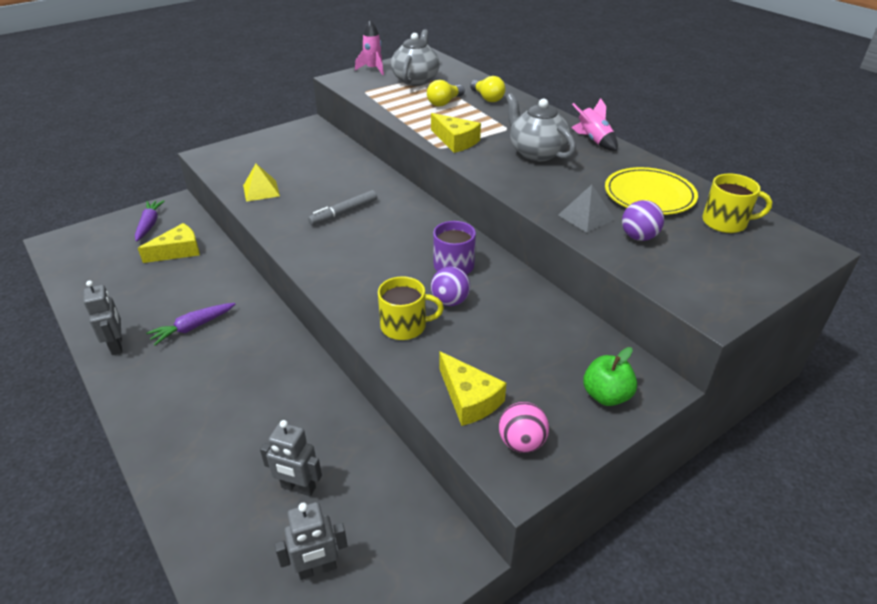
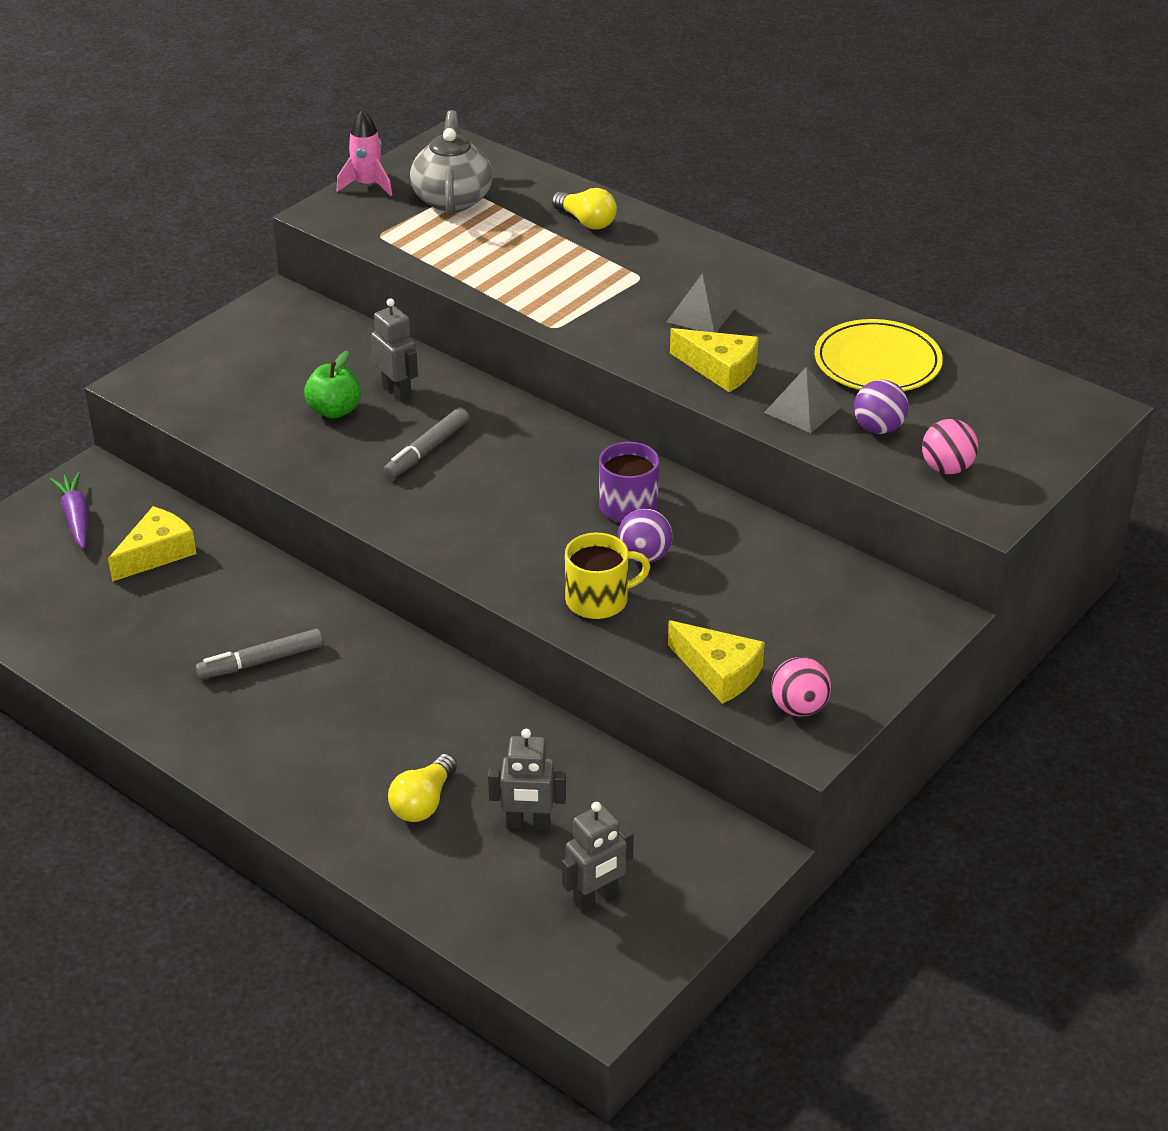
camera: 15 degrees left, 0 degrees up
grey robot [83,280,122,355] -> grey robot moved to [371,298,418,402]
purple carrot [146,303,235,346] -> grey marker [196,629,323,679]
yellow pyramid [243,164,280,202] -> none
yellow light bulb [427,80,465,107] -> yellow light bulb moved to [388,754,457,822]
yellow cheese [431,113,481,153] -> yellow cheese moved to [670,328,759,392]
grey teapot [506,93,576,161] -> grey pyramid [667,273,735,333]
pink rocket [572,98,618,151] -> none
green apple [583,347,637,406] -> green apple moved to [304,351,361,419]
yellow mug [702,174,772,233] -> none
none -> pink ball [922,419,978,474]

